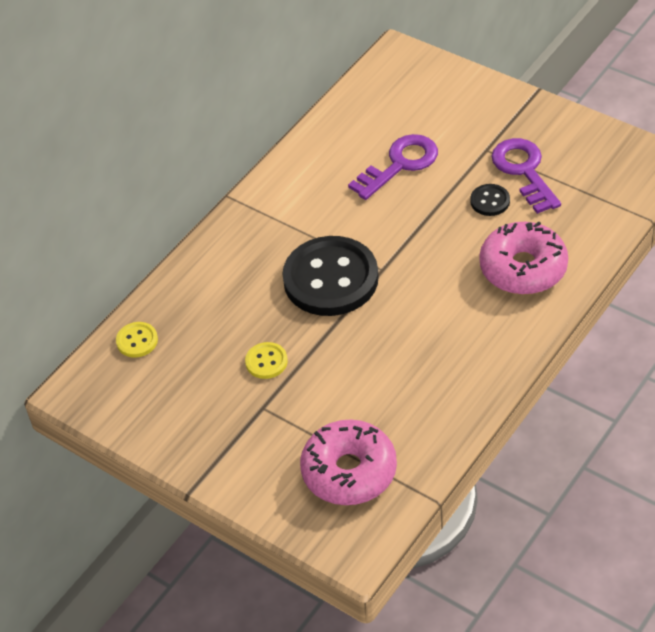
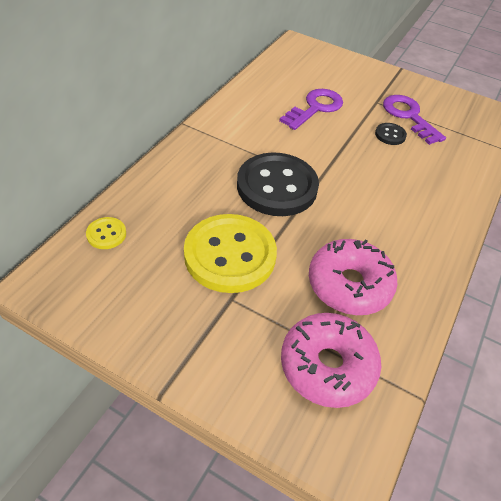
camera: 15 degrees left, 0 degrees up
yellow button [245,342,288,379] -> yellow button [184,214,277,293], size x2.34
pink donut [479,221,568,295] -> pink donut moved to [309,239,398,315]

